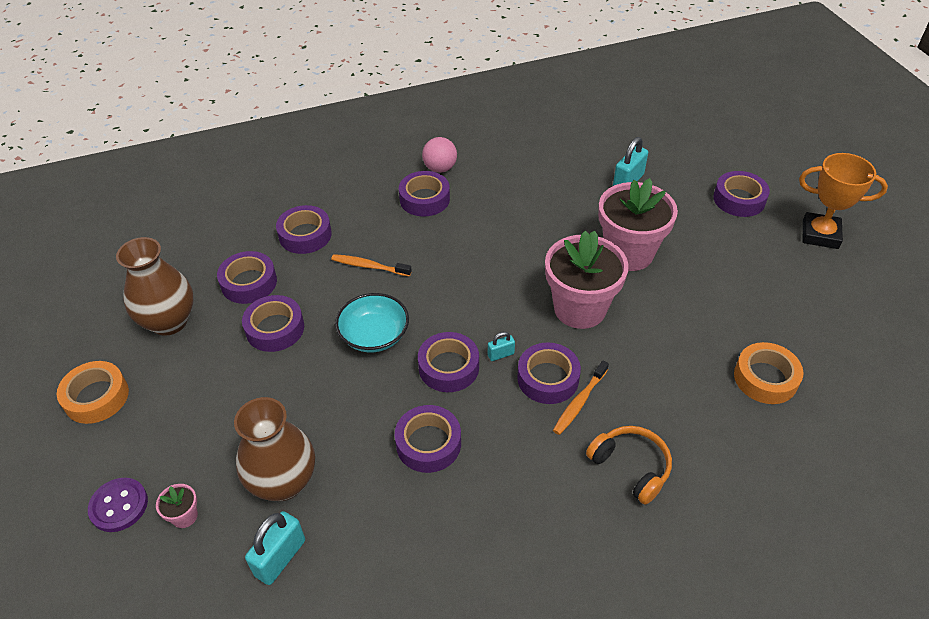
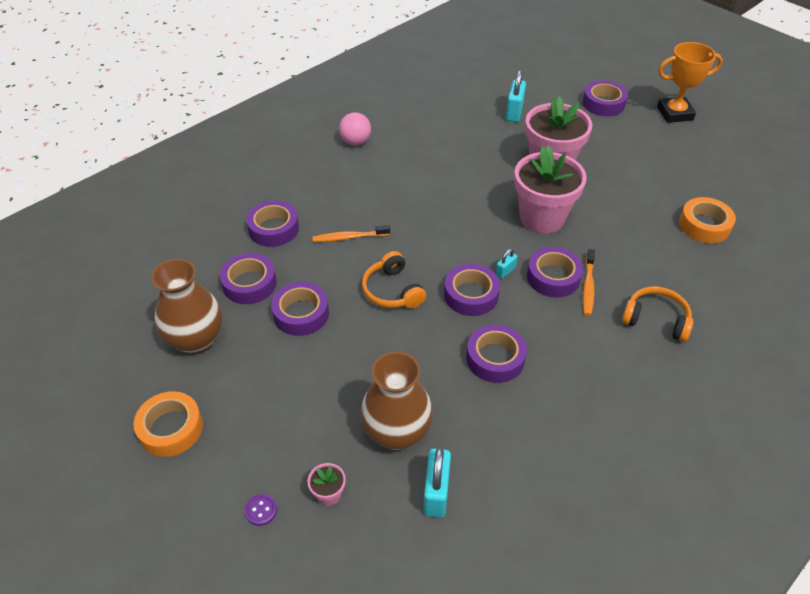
camera: 25 degrees left, 0 degrees up
purple button [88,478,148,532] -> purple button [245,494,277,526], size x0.57
turquoise bowl [335,293,409,352] -> orange headphones [362,251,426,308]
purple tape [399,171,450,216] -> none

